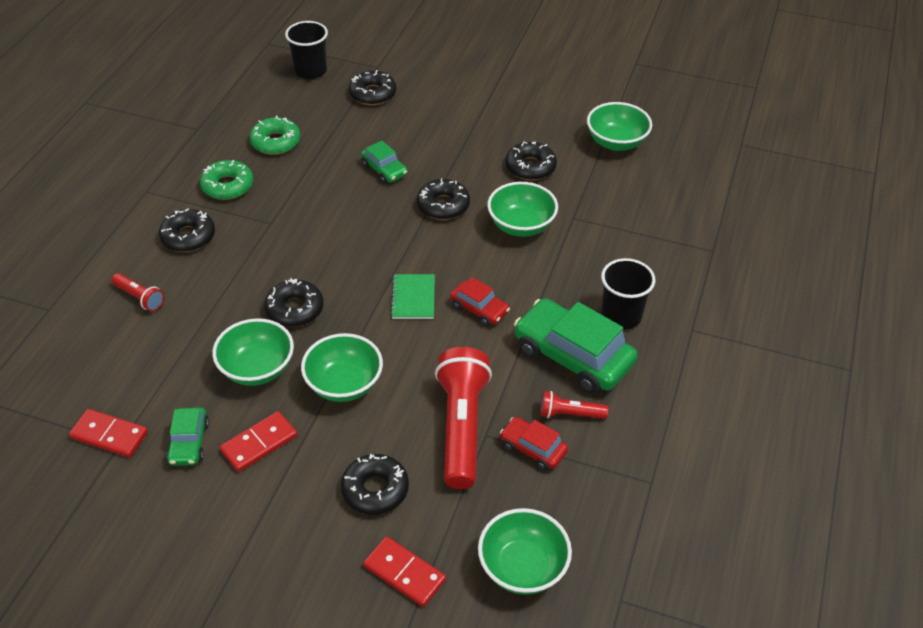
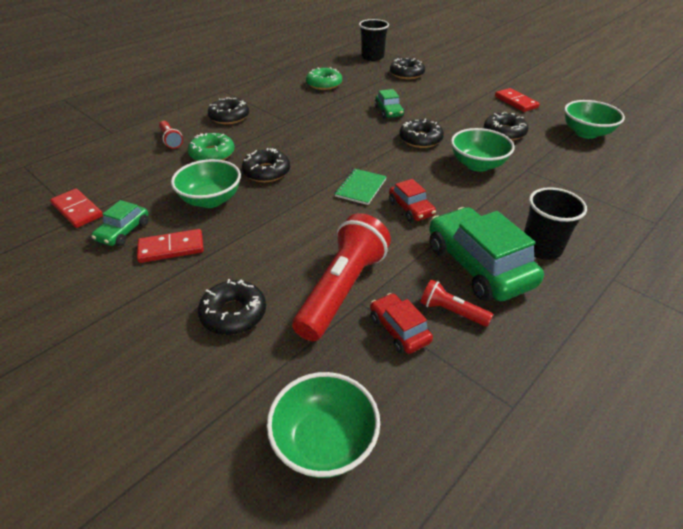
camera: 25 degrees right, 5 degrees down
green donut [200,160,253,200] -> green donut moved to [188,133,235,161]
green bowl [301,333,383,402] -> none
red domino [364,536,446,607] -> red domino moved to [495,88,540,112]

